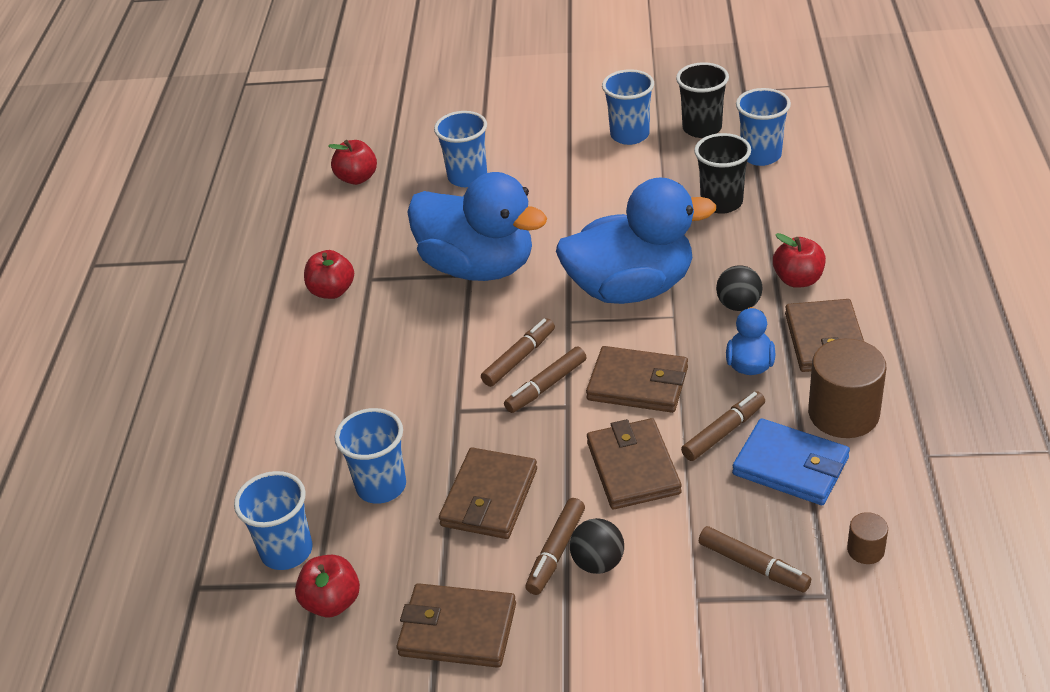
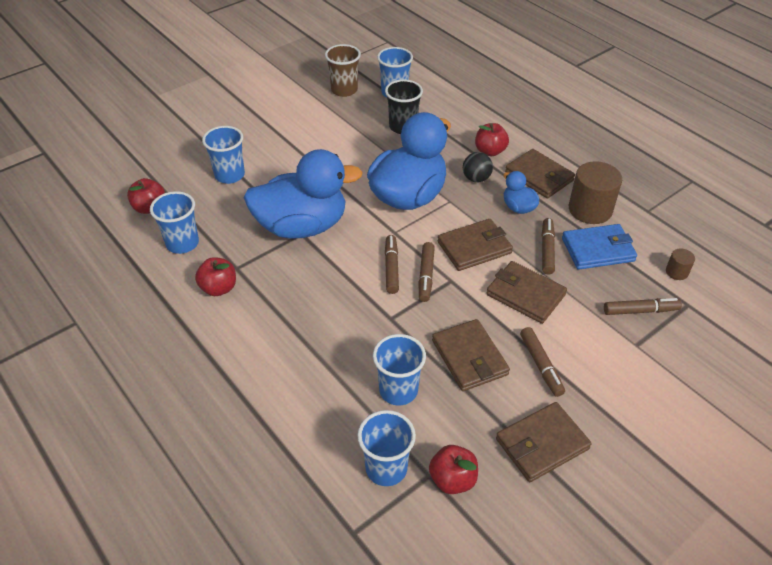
camera: 45 degrees left, 5 degrees up
black ball [570,518,624,574] -> none
blue cup [602,69,654,145] -> blue cup moved to [150,191,199,254]
black cup [676,62,729,138] -> brown cup [325,44,361,97]

